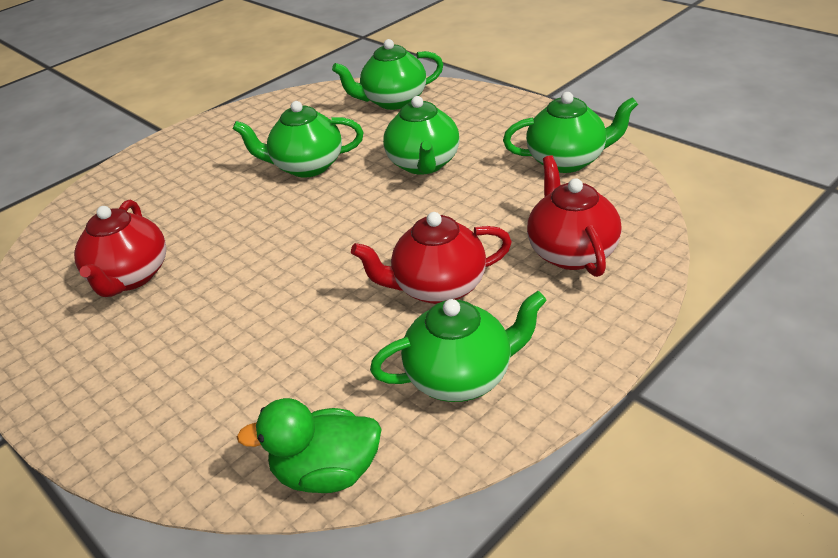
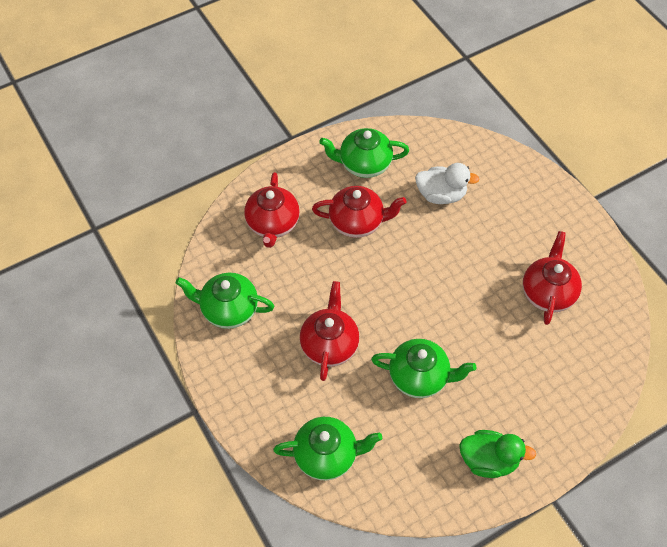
camera: 170 degrees left, 20 degrees up
green duck [237,398,382,493] -> green duck moved to [459,430,536,478]
green teapot [383,96,459,175] -> red teapot [300,281,359,381]
none -> white duck [415,163,480,204]

